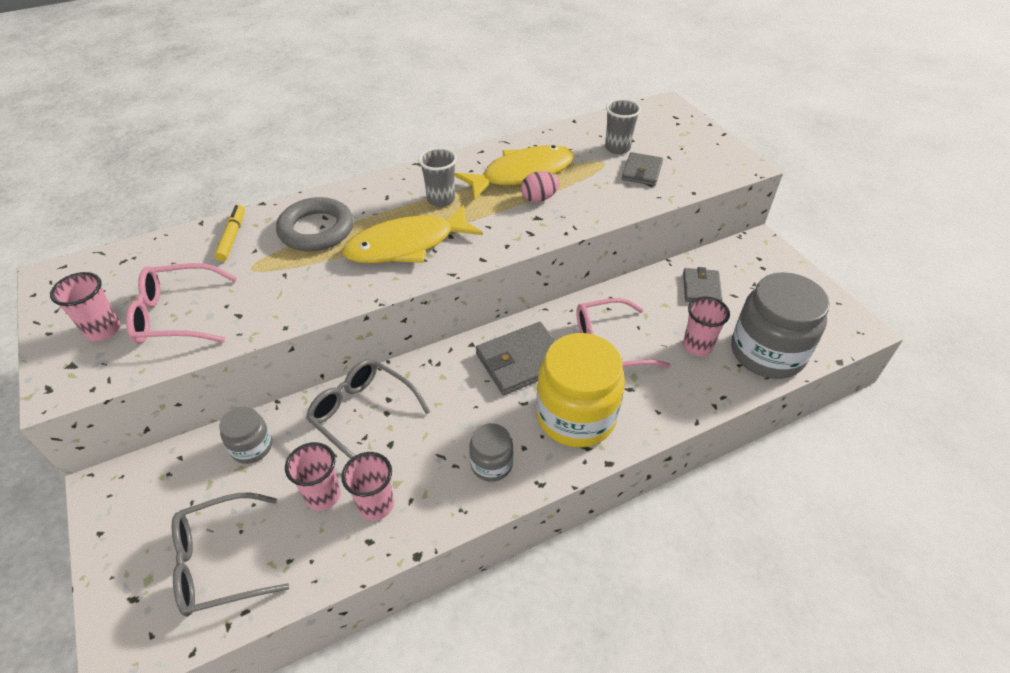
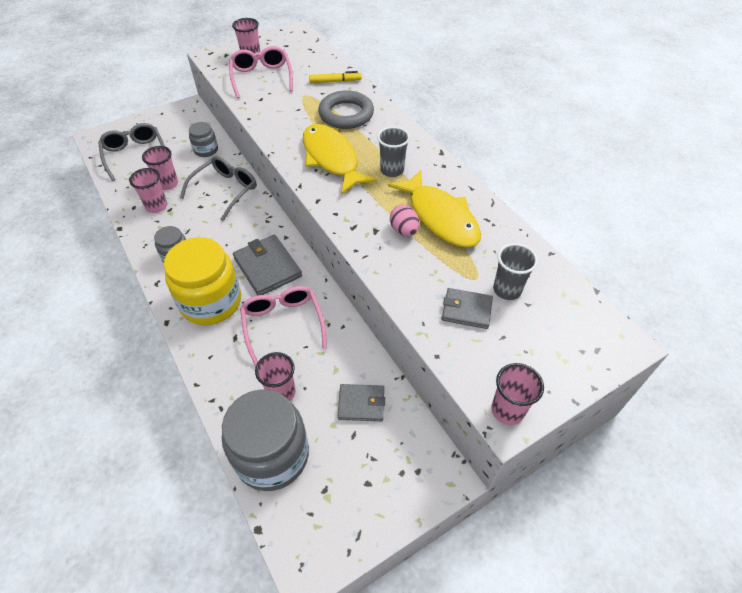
camera: 85 degrees right, 5 degrees up
none -> pink cup [491,363,544,425]

